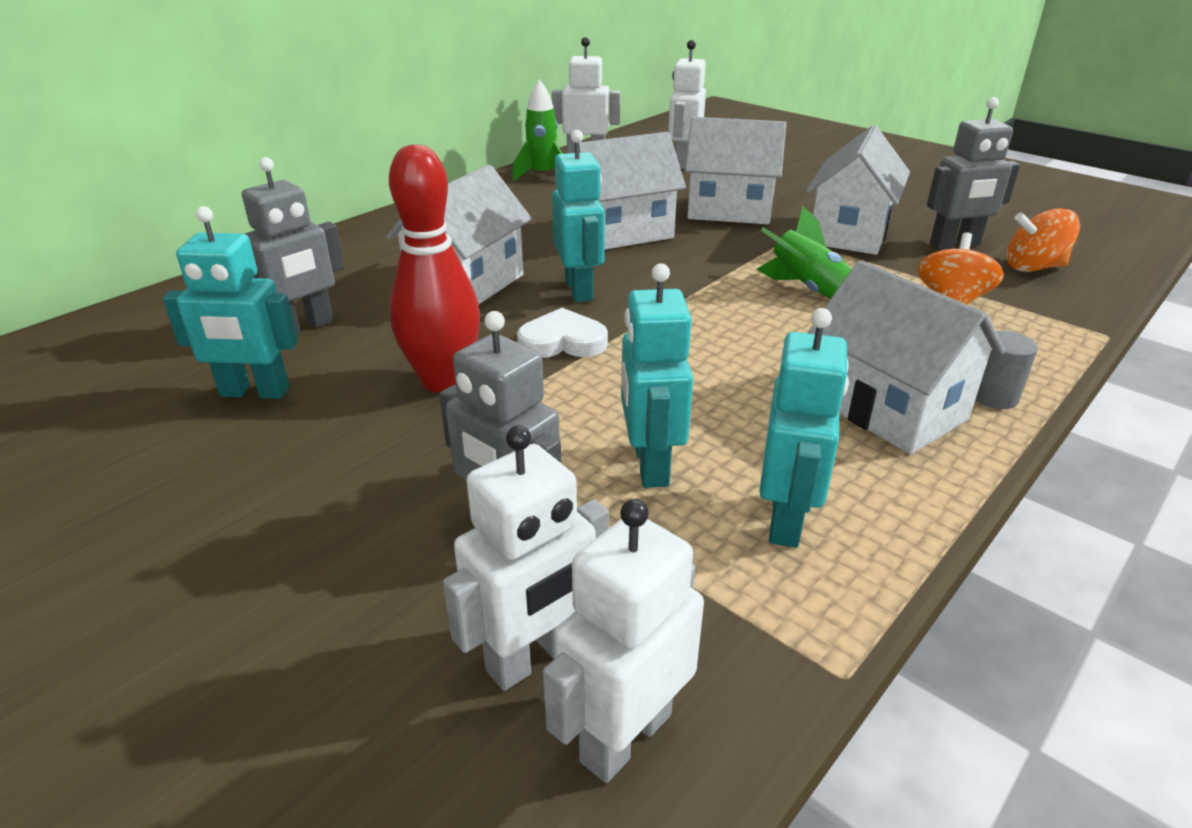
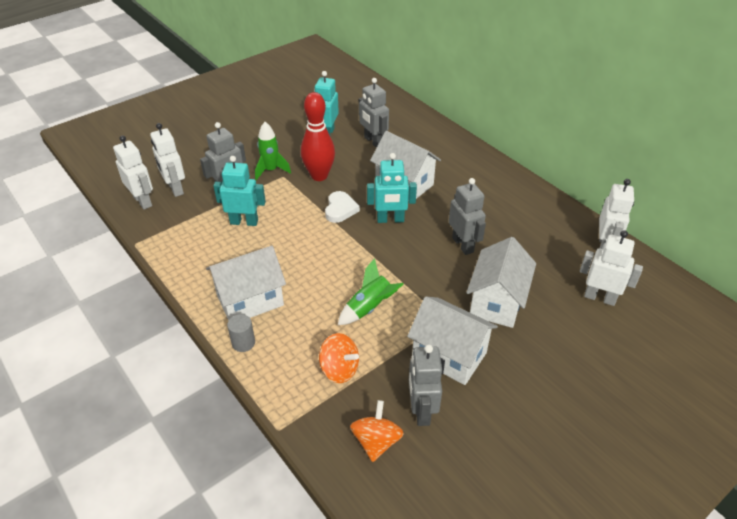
camera: 100 degrees right, 10 degrees up
green rocket [512,80,563,182] -> green rocket moved to [255,122,291,180]
white house [572,132,686,250] -> grey robot [449,178,486,255]
turquoise robot [759,308,849,548] -> none

